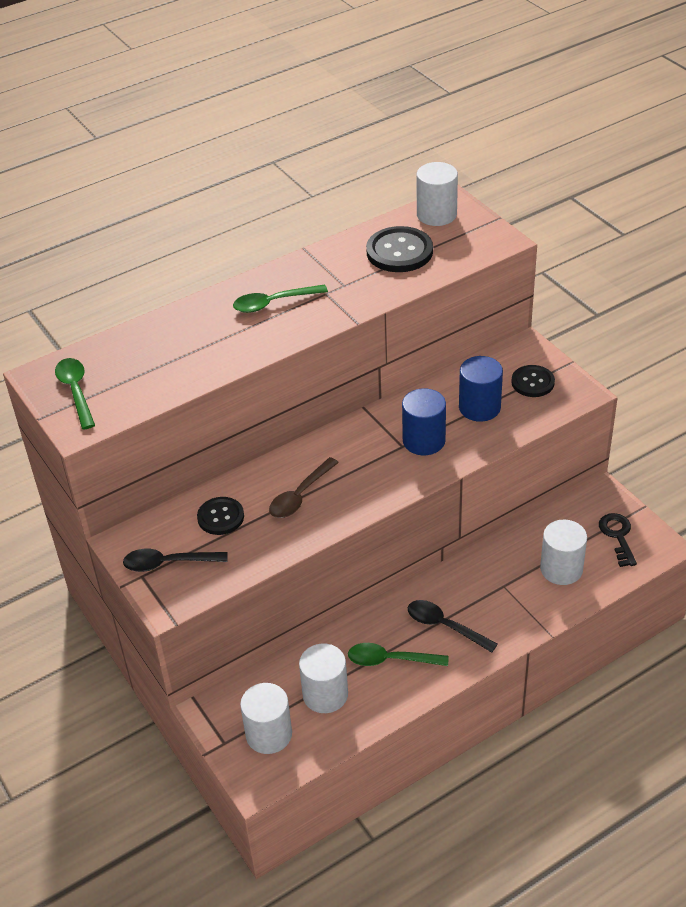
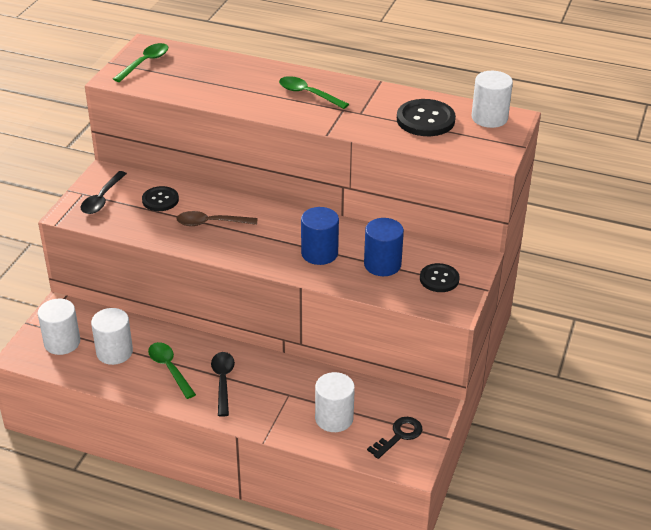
camera: 50 degrees right, 5 degrees down
black spoon [123,549,228,572] -> black spoon turned 120 degrees counterclockwise [80,171,127,214]

